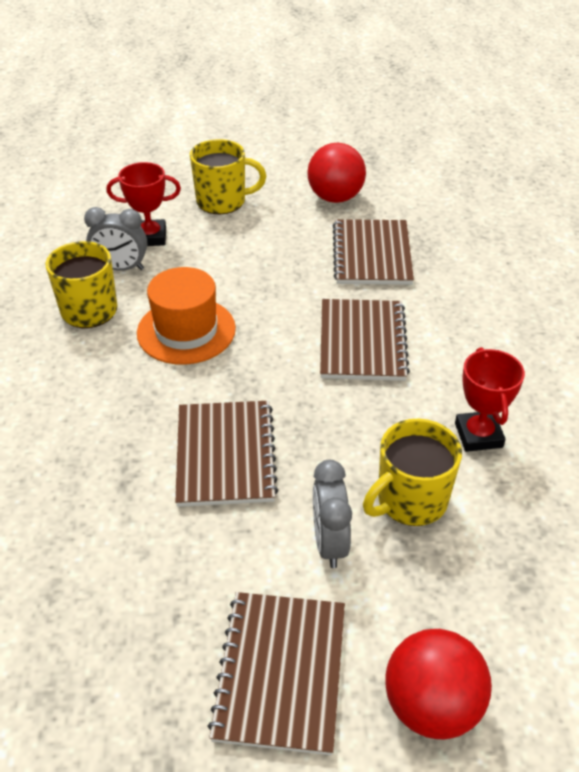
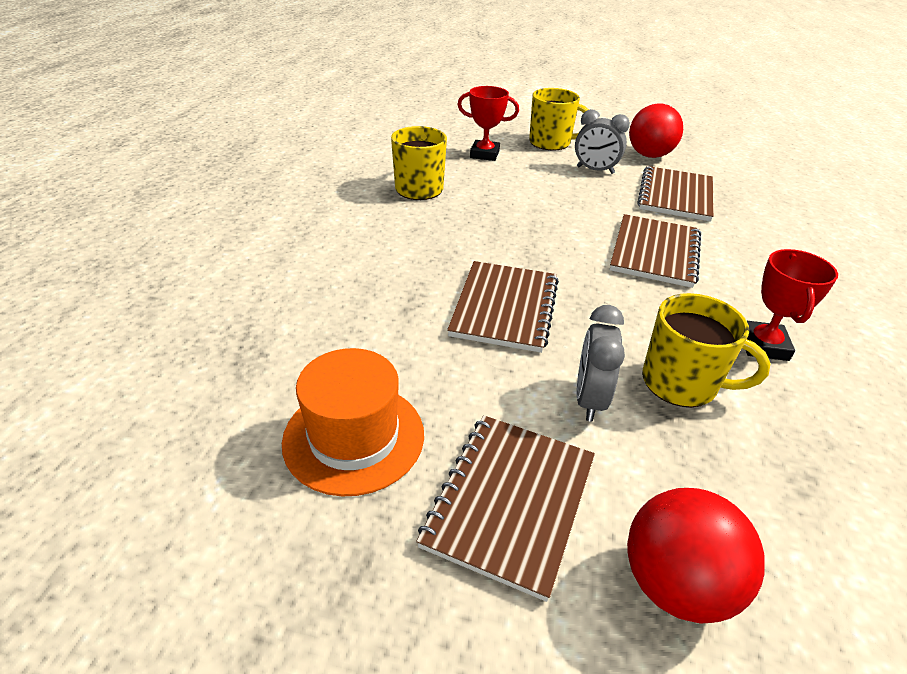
camera: 15 degrees right, 5 degrees down
grey clock [84,207,147,271] -> grey clock moved to [575,109,630,174]
orange hat [137,267,236,365] -> orange hat moved to [282,348,424,496]
yellow mug [363,419,462,526] -> yellow mug turned 135 degrees counterclockwise [642,293,770,407]

